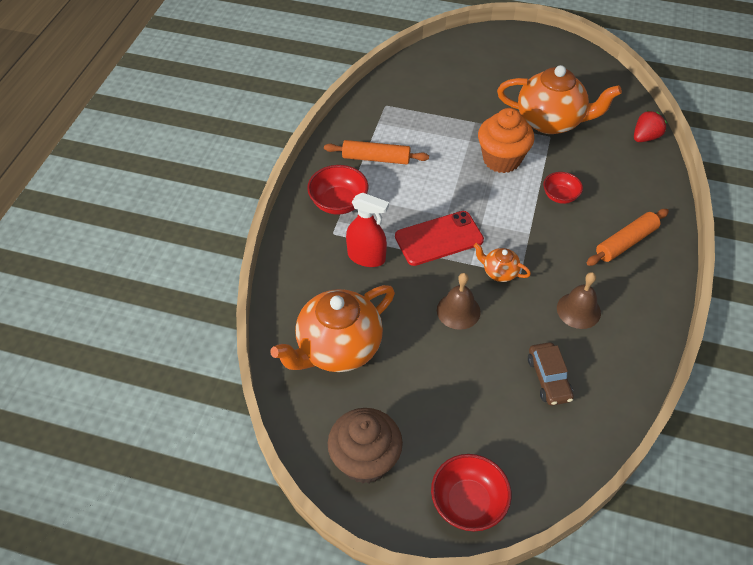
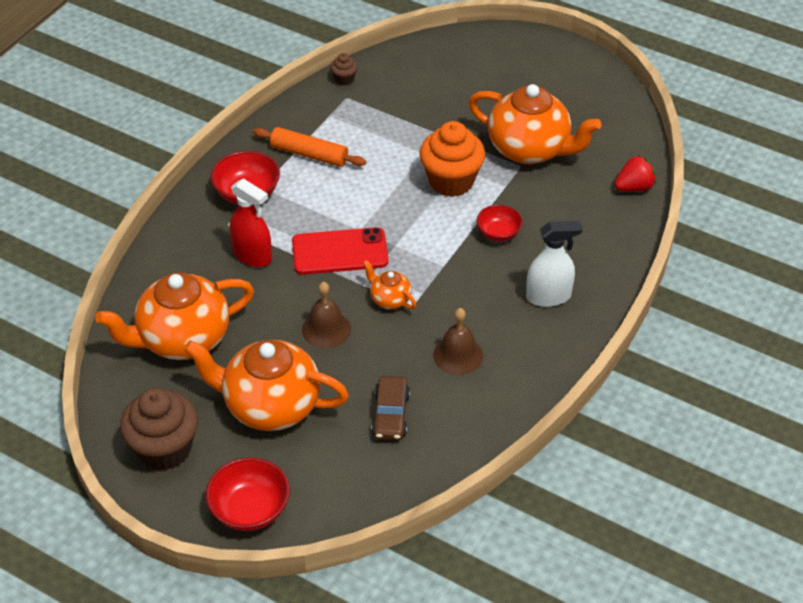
camera: 15 degrees right, 5 degrees down
orange rolling pin [587,209,669,266] -> white spray bottle [526,221,582,307]
none -> orange teapot [184,340,349,431]
none -> brown cupcake [330,53,358,85]

